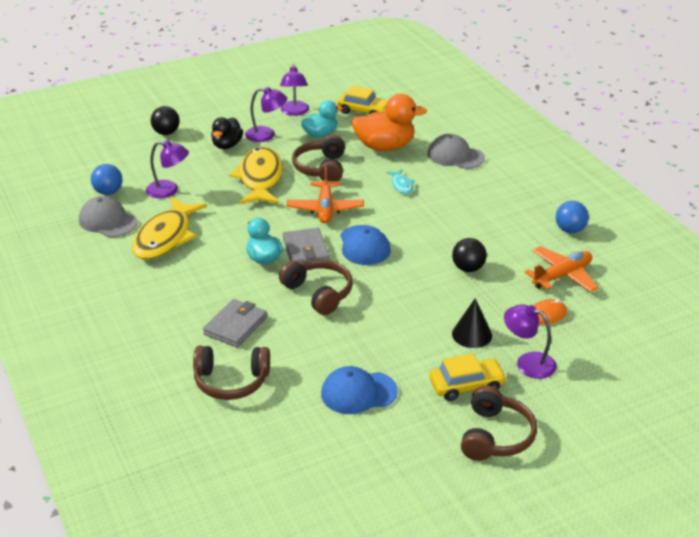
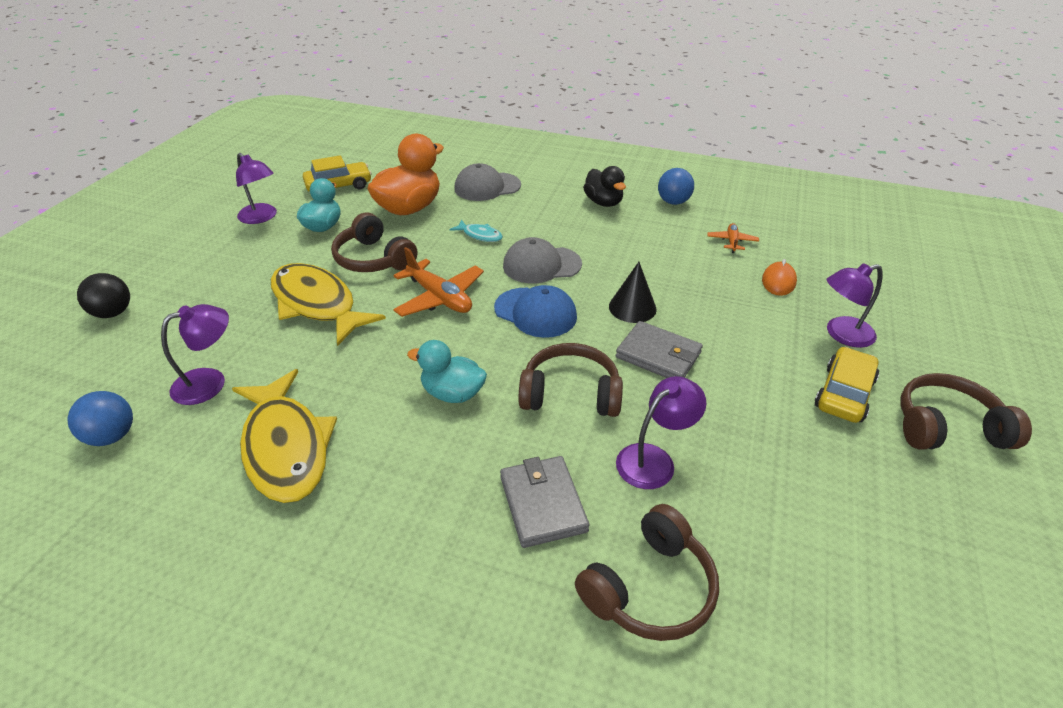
camera: 45 degrees left, 5 degrees up
grey cap [79,196,138,237] -> grey cap moved to [503,237,582,284]
black duck [211,117,243,149] -> black duck moved to [583,166,626,207]
purple lamp [245,87,287,142] -> purple lamp moved to [616,376,706,489]
grey wallet [283,228,330,264] -> grey wallet moved to [616,321,703,378]
blue cap [321,366,398,414] -> none
black ball [452,238,487,272] -> none
black cone [452,298,492,348] -> black cone moved to [609,262,657,323]
brown headphones [461,385,537,461] -> brown headphones turned 60 degrees counterclockwise [900,373,1032,449]
orange plane [525,246,599,292] -> orange plane [707,223,759,253], size x0.54

